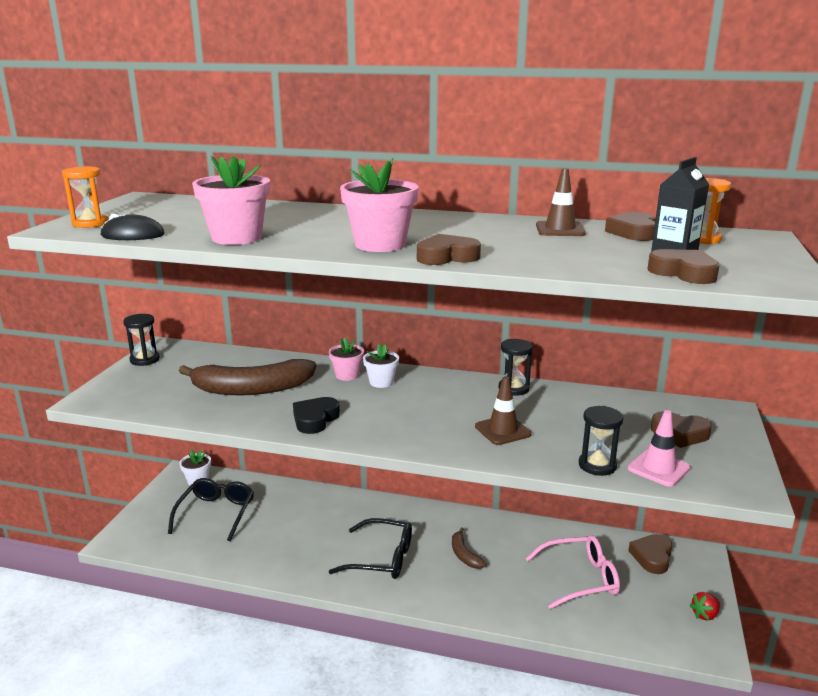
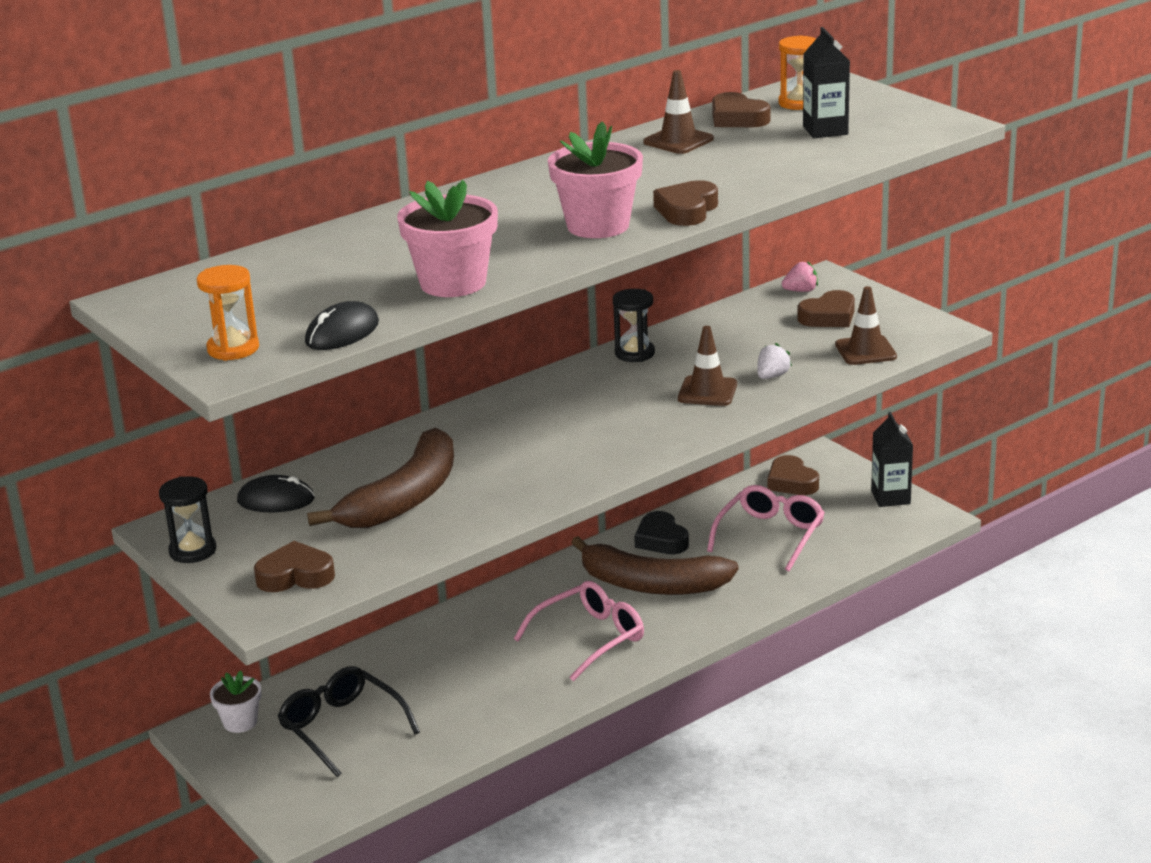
camera: 50 degrees left, 5 degrees up
black heart [293,397,340,434] -> black heart moved to [634,511,689,554]
pink flower pot [329,337,364,381] -> none
black glasses [329,518,412,579] -> pink glasses [514,581,644,681]
white flower pot [363,344,399,388] -> none
brown banana [452,527,486,569] -> brown banana [571,536,739,595], size x2.14
black hourglass [579,406,623,476] -> none
pink traffic cone [628,410,690,487] -> brown traffic cone [835,286,897,365]
brown heart [648,249,720,284] -> brown heart moved to [254,541,335,592]
red strawberry [689,592,720,620] -> black carton [871,412,913,507]
none -> black mouse [237,475,315,512]
none -> white strawberry [757,343,792,379]
none -> pink strawberry [782,261,818,292]

